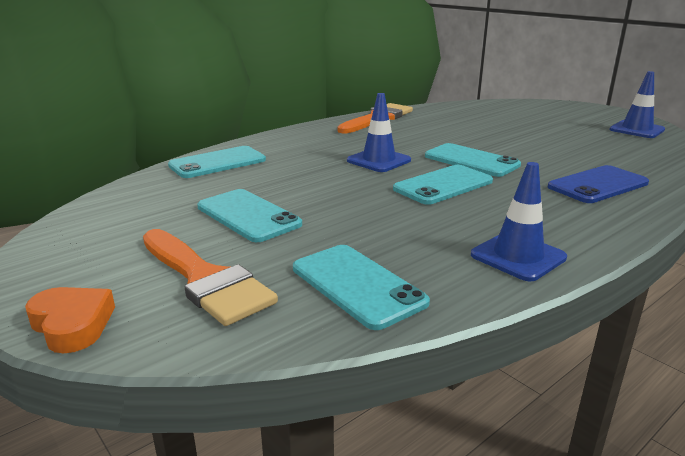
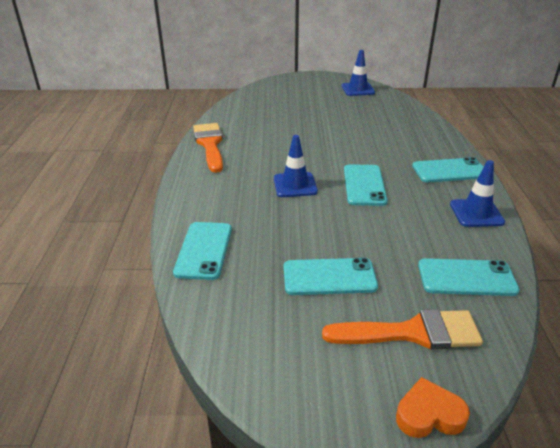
camera: 50 degrees left, 10 degrees up
turquoise phone [425,143,521,177] -> turquoise phone moved to [412,157,483,183]
blue phone [548,165,649,203] -> none

